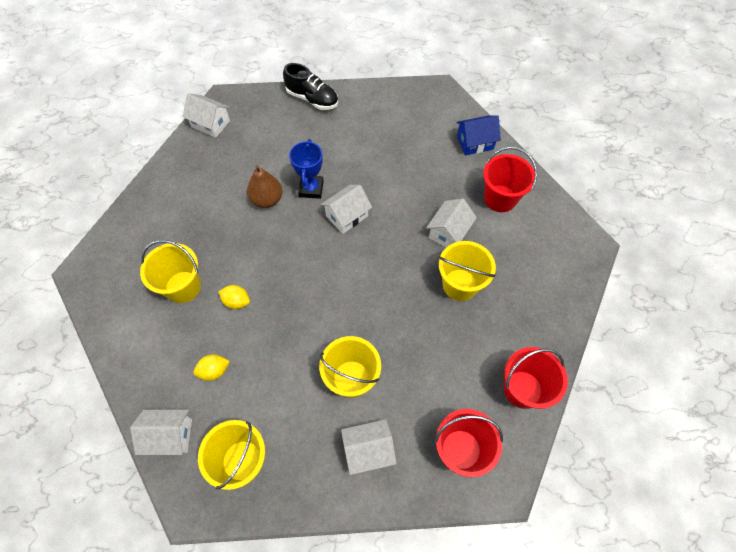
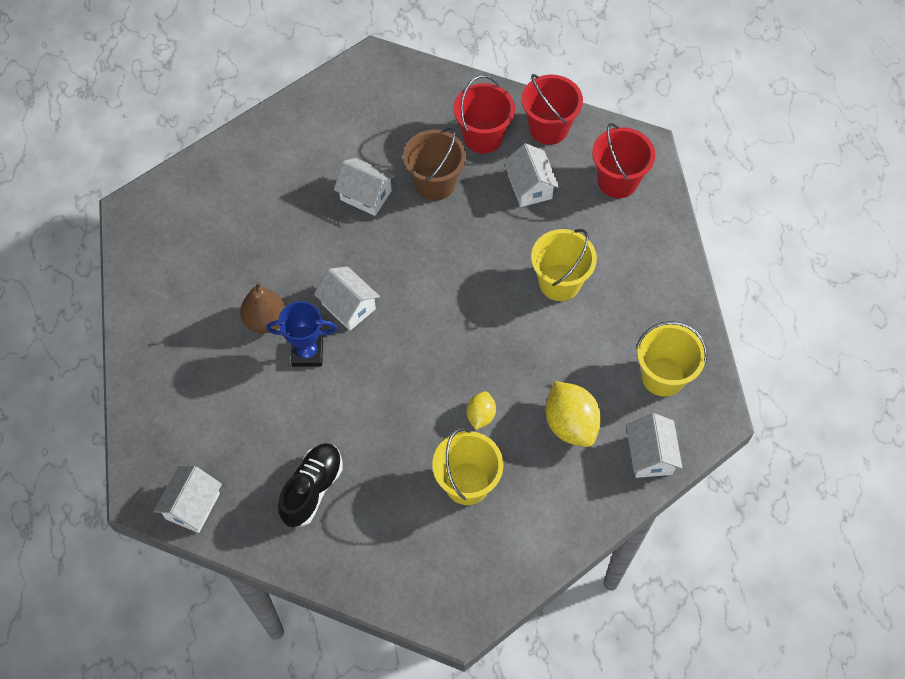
camera: 95 degrees left, 0 degrees up
yellow lemon [193,355,230,381] -> yellow lemon [545,381,601,447], size x1.79
brown pear [247,165,282,208] -> brown pear moved to [240,282,286,333]
black shoe [283,63,338,110] -> black shoe moved to [278,443,342,527]
white house [341,419,397,475] -> white house moved to [503,143,559,207]
yellow bucket [439,241,496,301] -> brown bucket [403,127,466,200]
blue house [456,115,501,155] -> none
red bucket [483,147,537,212] -> red bucket moved to [454,75,515,154]

